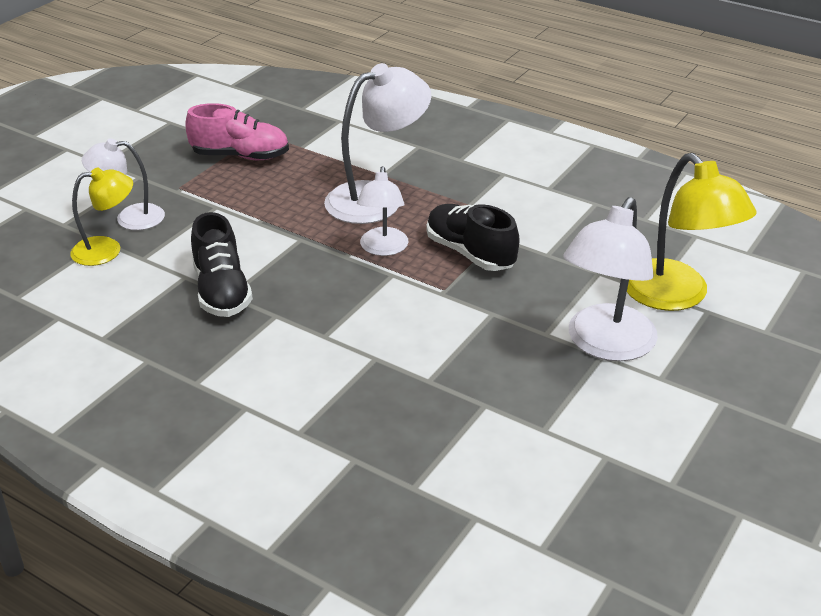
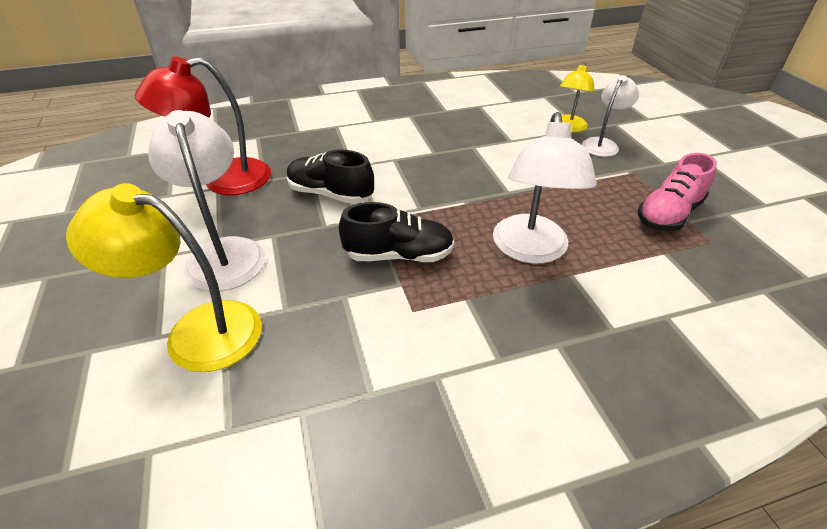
camera: 130 degrees right, 5 degrees up
black shoe [191,212,253,317] -> black shoe moved to [287,149,374,204]
white lamp [357,166,408,256] -> none
none -> red lamp [135,56,271,195]

